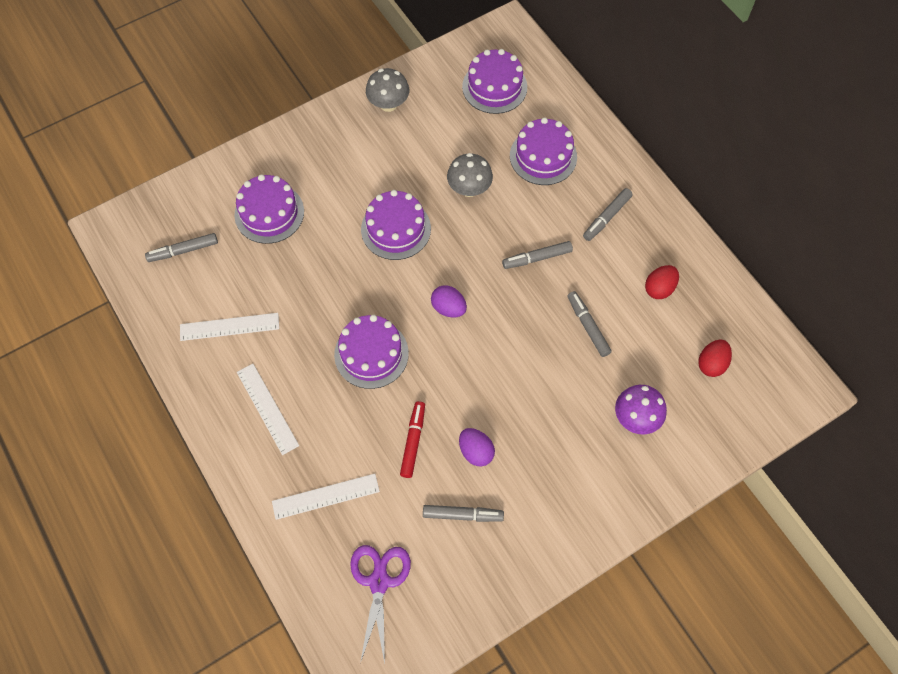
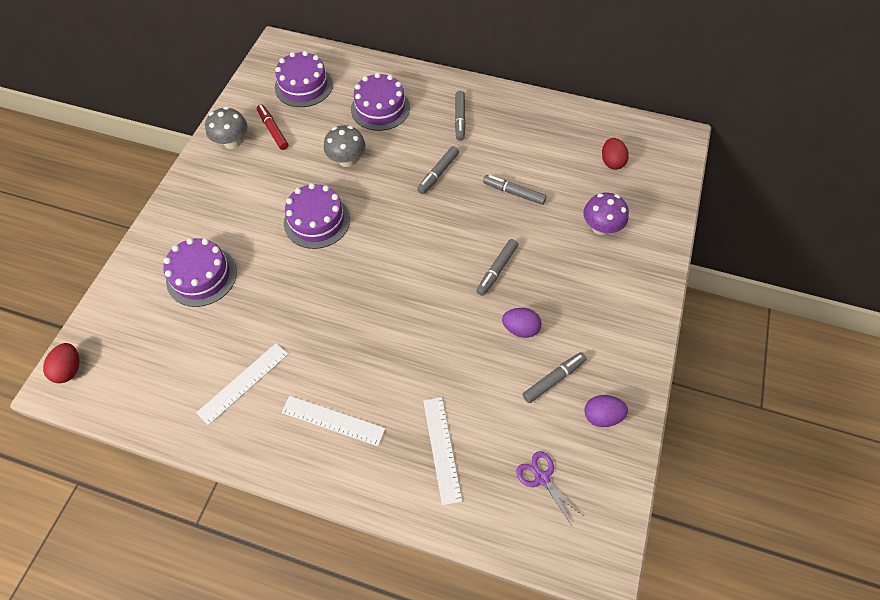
camera: 40 degrees left, 5 degrees down
grey marker [145,233,218,262] -> grey marker moved to [476,239,518,296]
white ruler [272,474,380,520] -> white ruler turned 45 degrees counterclockwise [423,397,462,505]
purple cake [334,315,409,389] -> none
purple scissors [350,545,411,664] -> purple scissors [516,451,582,525], size x0.66
red marker [400,401,425,478] -> red marker moved to [257,104,288,150]
purple egg [431,285,467,317] -> purple egg moved to [585,395,628,427]
red egg [645,265,679,299] -> red egg moved to [43,343,80,383]

